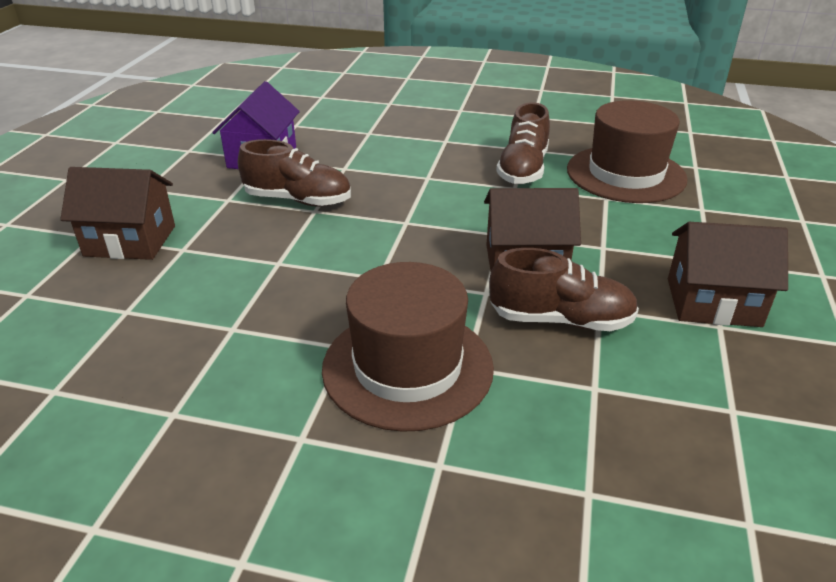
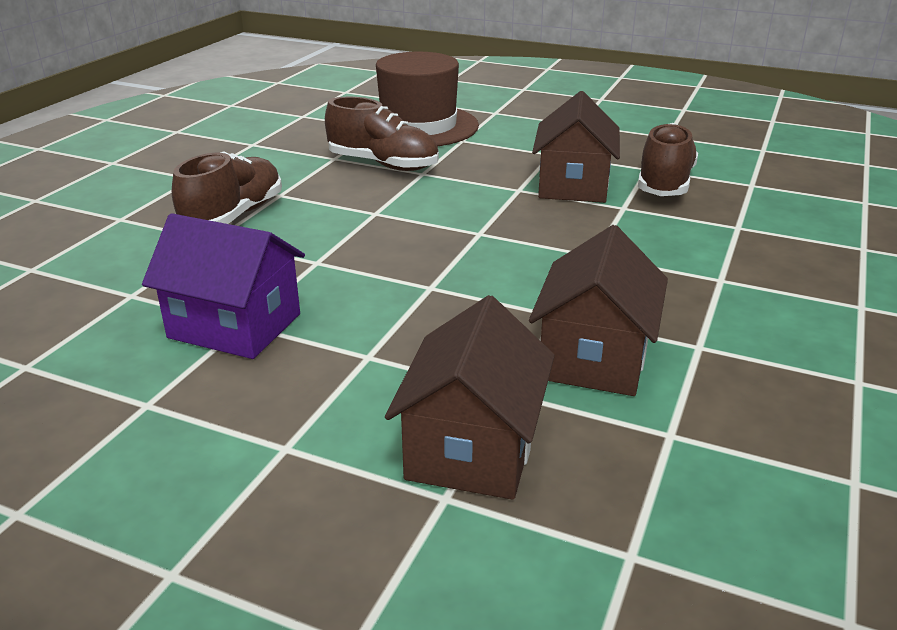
camera: 80 degrees left, 5 degrees down
brown shoe [238,139,351,207] -> brown shoe moved to [172,151,282,224]
brown hat [322,262,494,432] -> none
brown house [668,222,788,327] -> brown house moved to [529,225,668,396]

